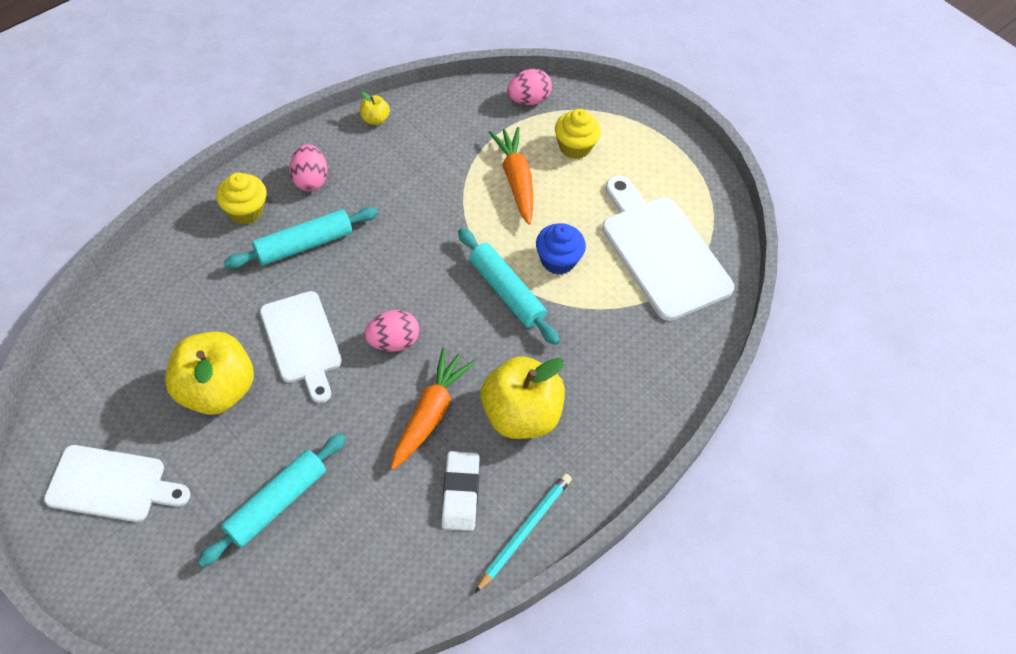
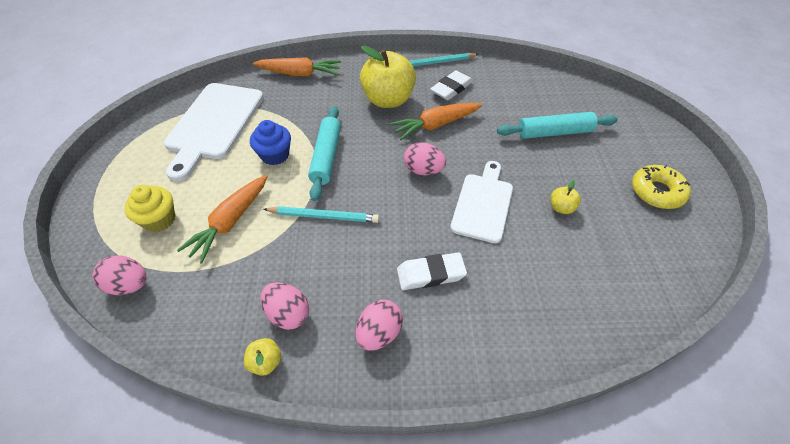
camera: 135 degrees left, 5 degrees down
white cutting board [44,445,190,522] -> yellow donut [632,165,691,209]
yellow apple [165,332,254,415] -> yellow apple [551,180,581,214], size x0.43
yellow cupcake [216,172,267,225] -> none
turquoise rolling pin [224,207,378,269] -> white eraser [397,252,467,290]
none -> orange carrot [253,57,341,76]
none -> pink egg [260,282,309,330]
none -> turquoise pencil [263,206,379,223]

